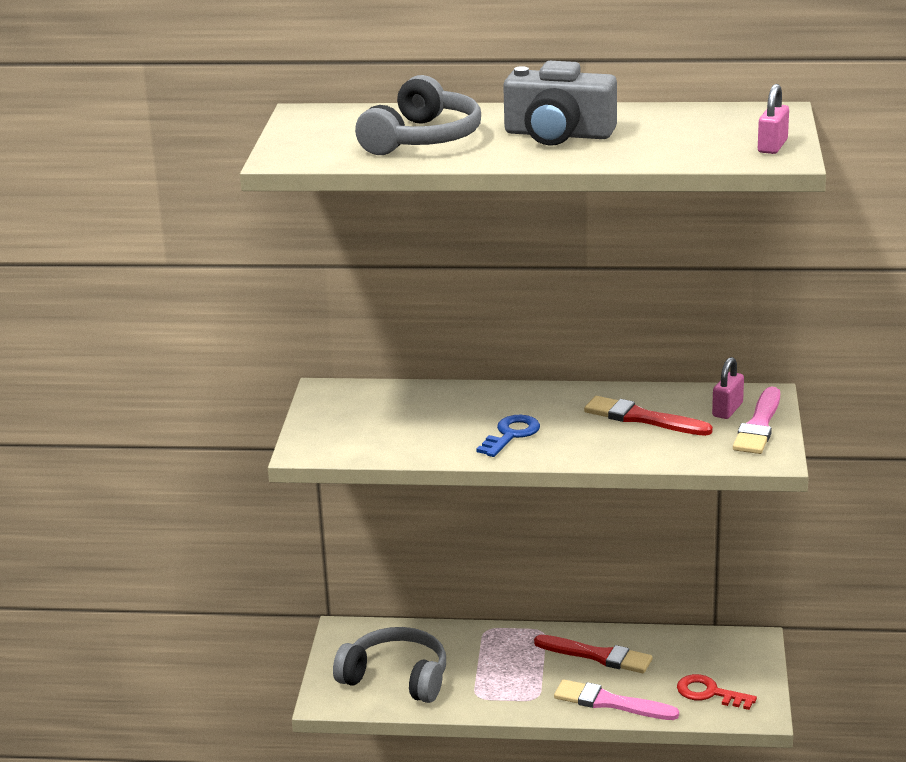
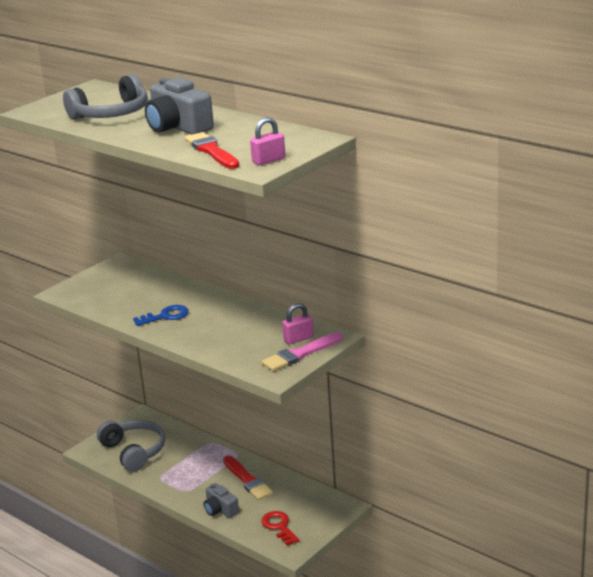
camera: 35 degrees right, 0 degrees up
pink brush [554,679,679,720] -> grey camera [204,483,239,518]
red brush [584,396,713,436] -> red brush moved to [185,132,239,169]

